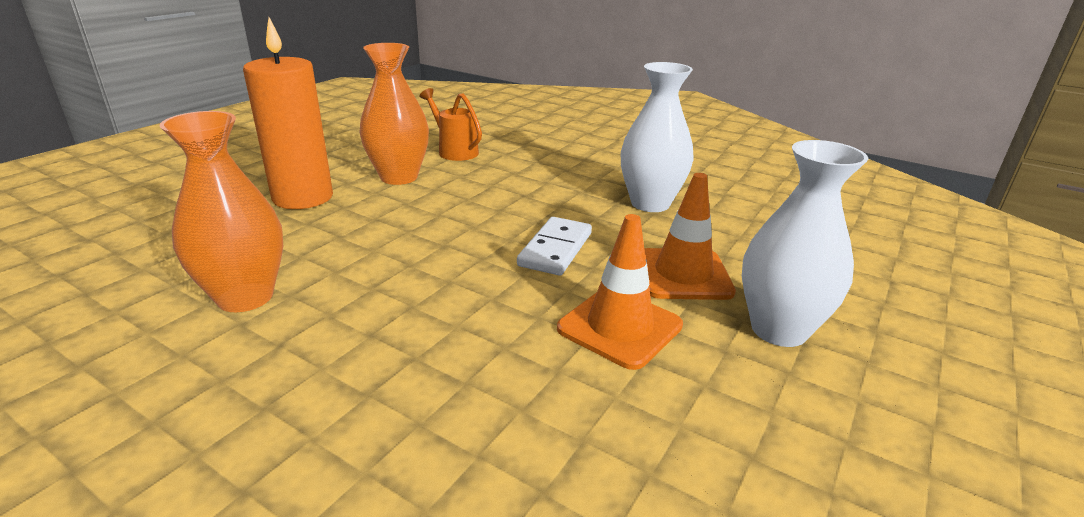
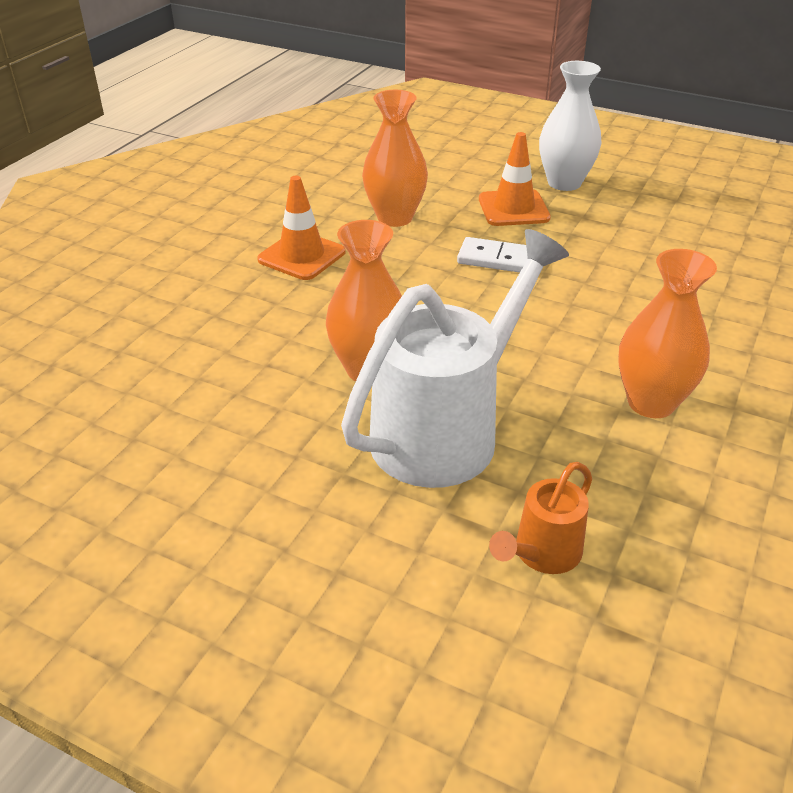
camera: 95 degrees left, 10 degrees up
orange candle [243,17,333,209] -> white watering can [341,229,569,488]
orange watering can [420,88,482,161] -> orange watering can moved to [489,462,592,574]
orange traffic cone [557,214,683,370] -> orange traffic cone moved to [257,176,345,280]
white vase [621,62,694,212] -> orange vase [362,90,428,227]

